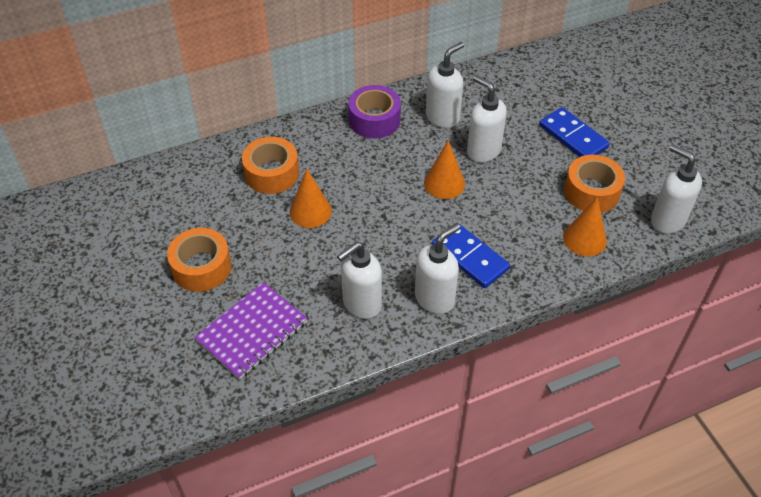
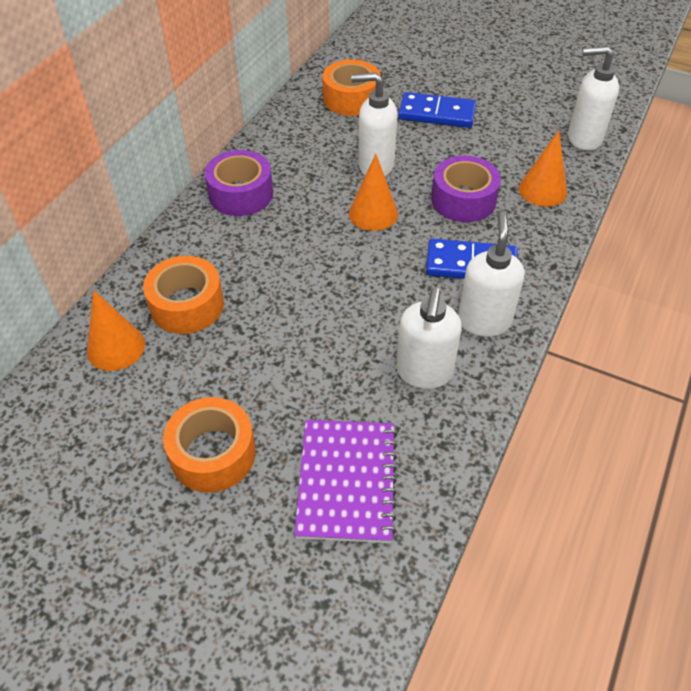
camera: 40 degrees left, 0 degrees up
orange cone [290,169,332,228] -> orange cone moved to [87,290,145,371]
white soap dispenser [426,42,464,128] -> none
orange tape [564,155,625,213] -> orange tape moved to [323,60,381,116]
none -> purple tape [431,155,501,222]

